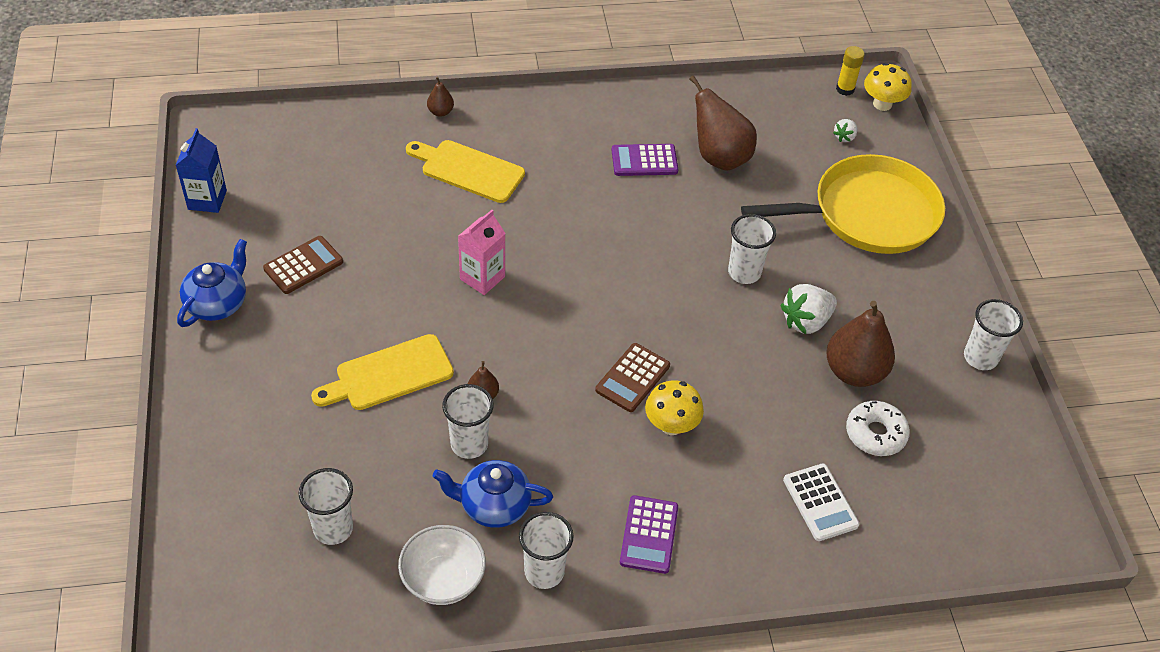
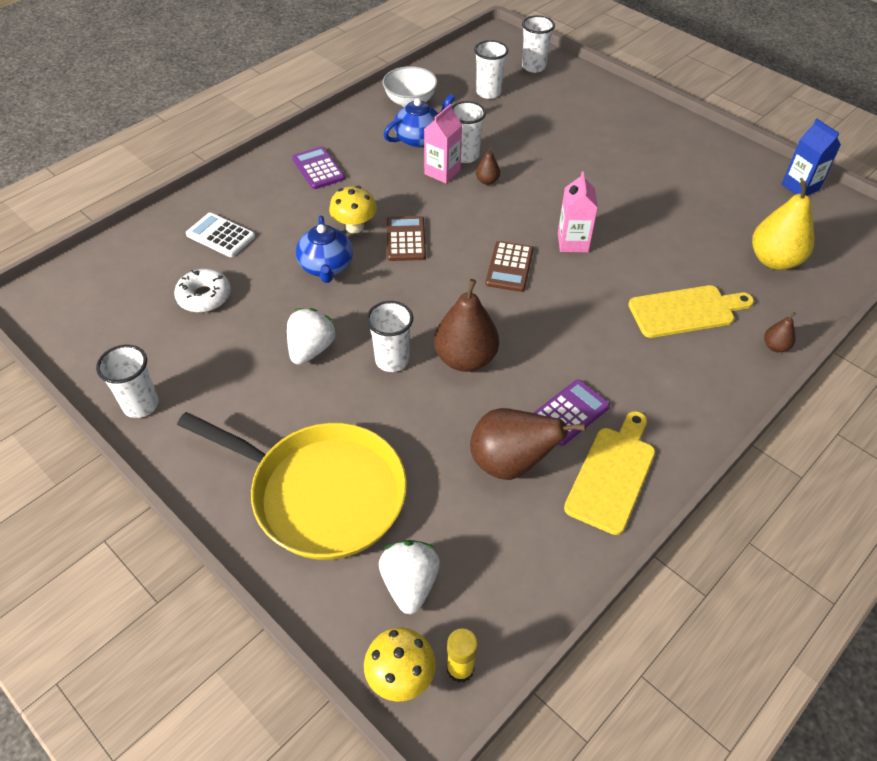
camera: 145 degrees right, 0 degrees up
blue teapot [177,239,247,327] -> blue teapot moved to [296,215,353,283]
brown calculator [263,236,343,294] -> brown calculator moved to [486,241,533,292]
yellow cutting board [311,334,454,410] -> yellow cutting board moved to [564,411,655,535]
white cup [519,512,574,589] -> white cup moved to [522,15,555,73]
yellow pan [741,154,945,254] -> yellow pan turned 105 degrees counterclockwise [177,412,407,560]
brown pear [826,301,895,387] -> brown pear moved to [434,279,499,372]
white strawberry [833,119,857,142] -> white strawberry [379,540,440,614], size x1.89
none -> pink carton [424,104,462,183]
none -> yellow pear [752,181,815,270]

